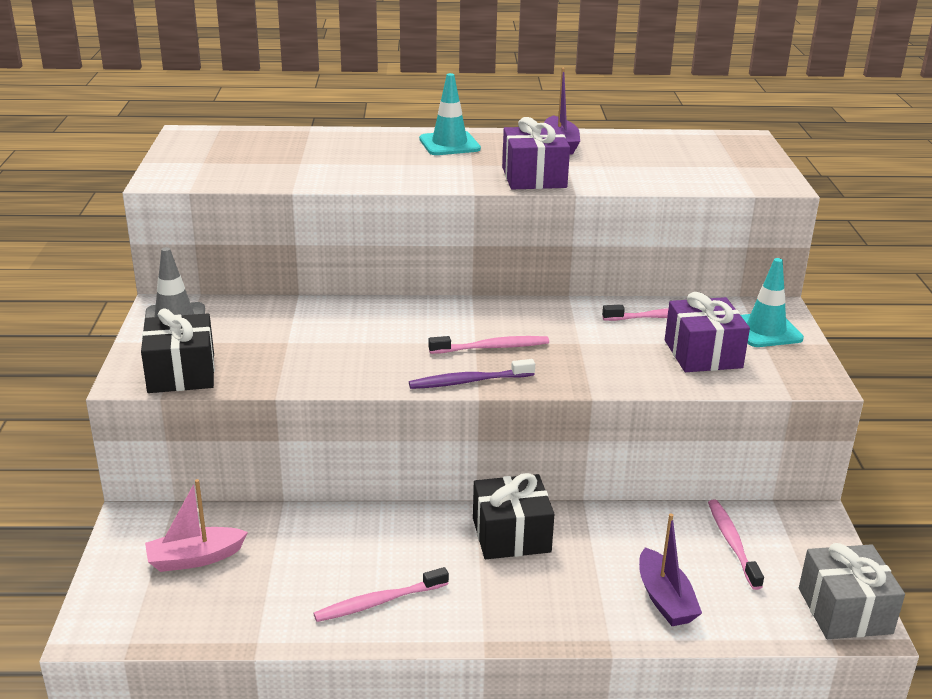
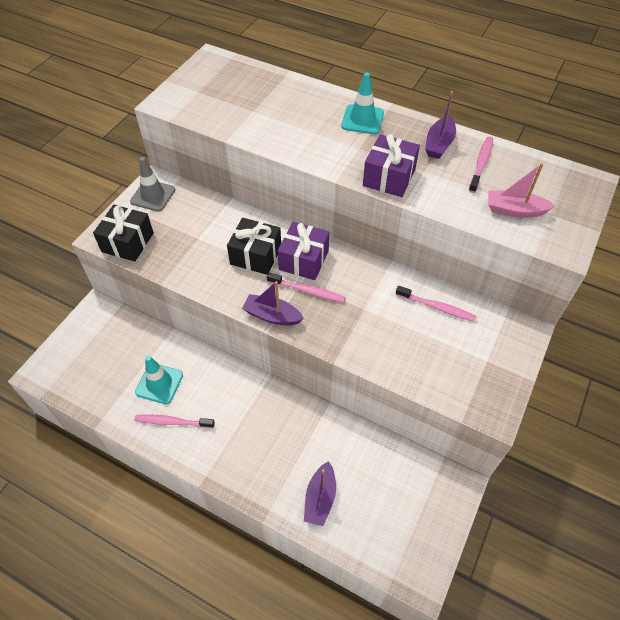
camera: 30 degrees right, 25 degrees up
pink boat [145,479,248,572] -> pink boat moved to [488,163,555,218]
purple toothbrush [409,359,535,389] -> purple boat [242,281,304,325]
black gift [473,473,554,559] -> black gift moved to [227,218,281,275]
purple gift [665,292,750,372] -> purple gift moved to [277,222,329,280]
pink toothbrush [708,500,764,590] -> pink toothbrush moved to [469,137,493,193]
turquoise traffic cone [741,258,804,347] -> turquoise traffic cone moved to [135,355,183,404]
grey gift [799,543,905,639] -> none

